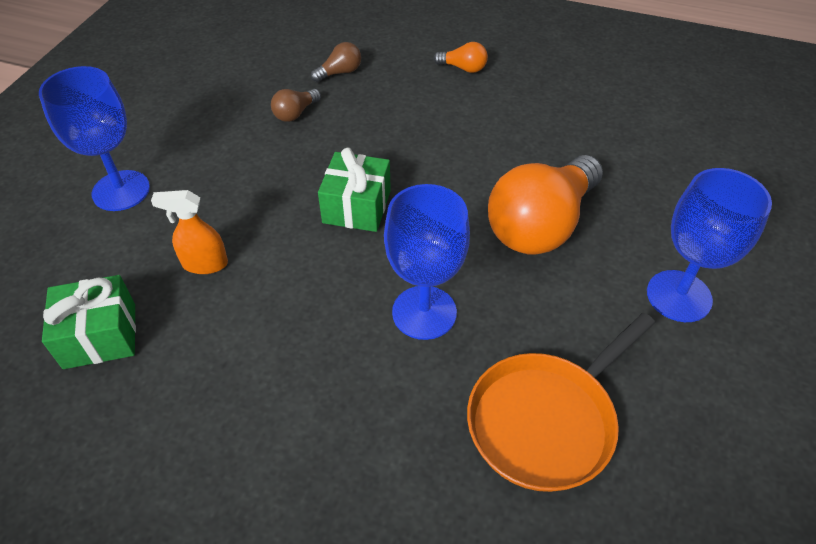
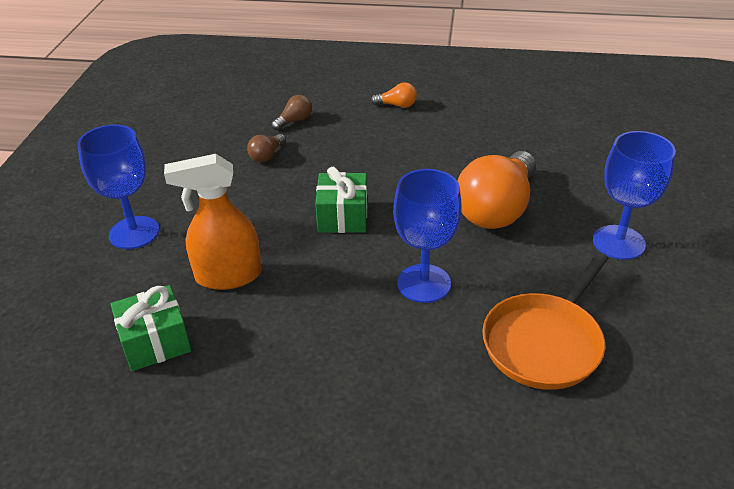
camera: 10 degrees left, 10 degrees down
orange spray bottle [151,190,228,274] -> orange spray bottle [164,154,262,290], size x1.66

